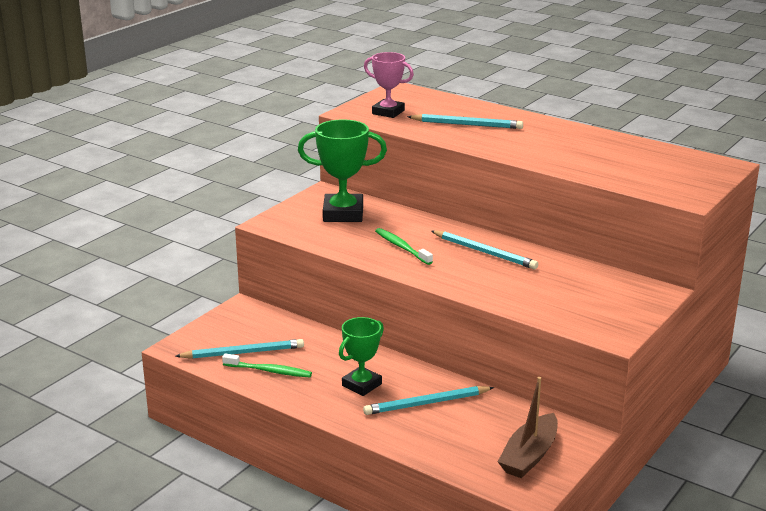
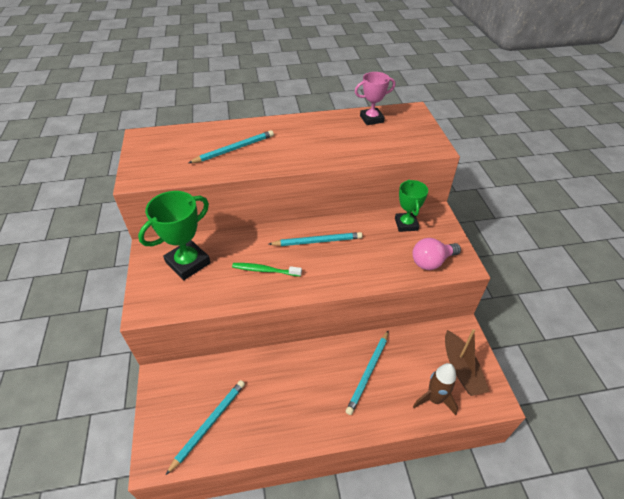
camera: 45 degrees left, 20 degrees up
green toothbrush [222,354,312,378] -> none
green trophy [339,317,384,396] -> green trophy moved to [395,179,428,232]
pink trophy [364,52,414,118] -> pink trophy moved to [355,72,396,125]
none -> pink light bulb [412,238,461,270]
none -> brown rocket [413,363,458,415]

